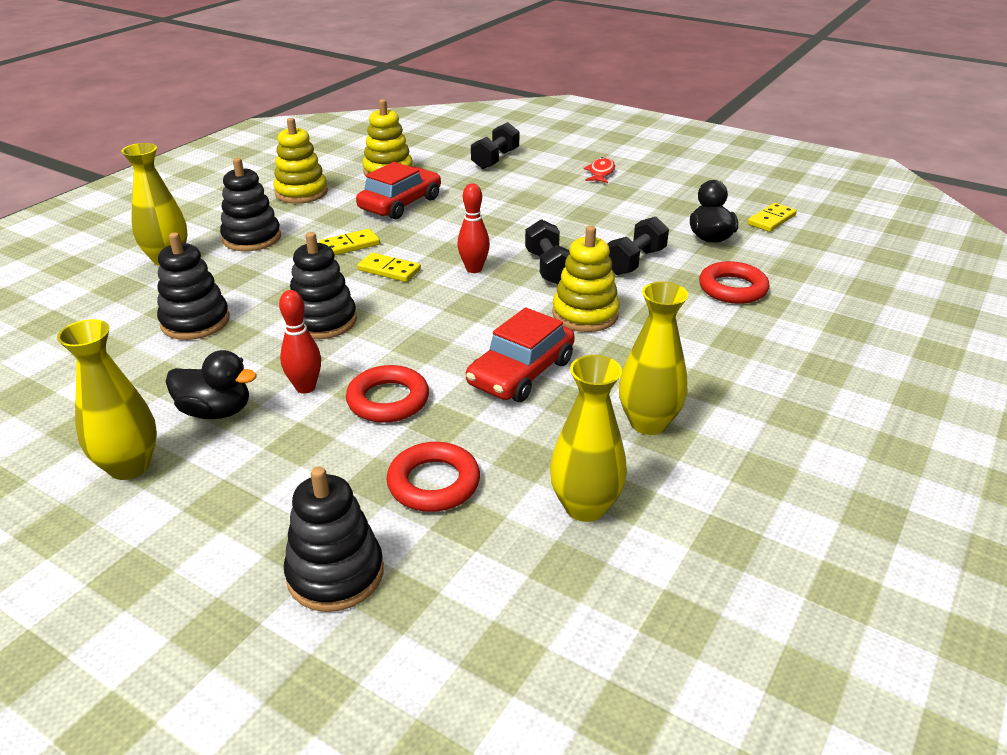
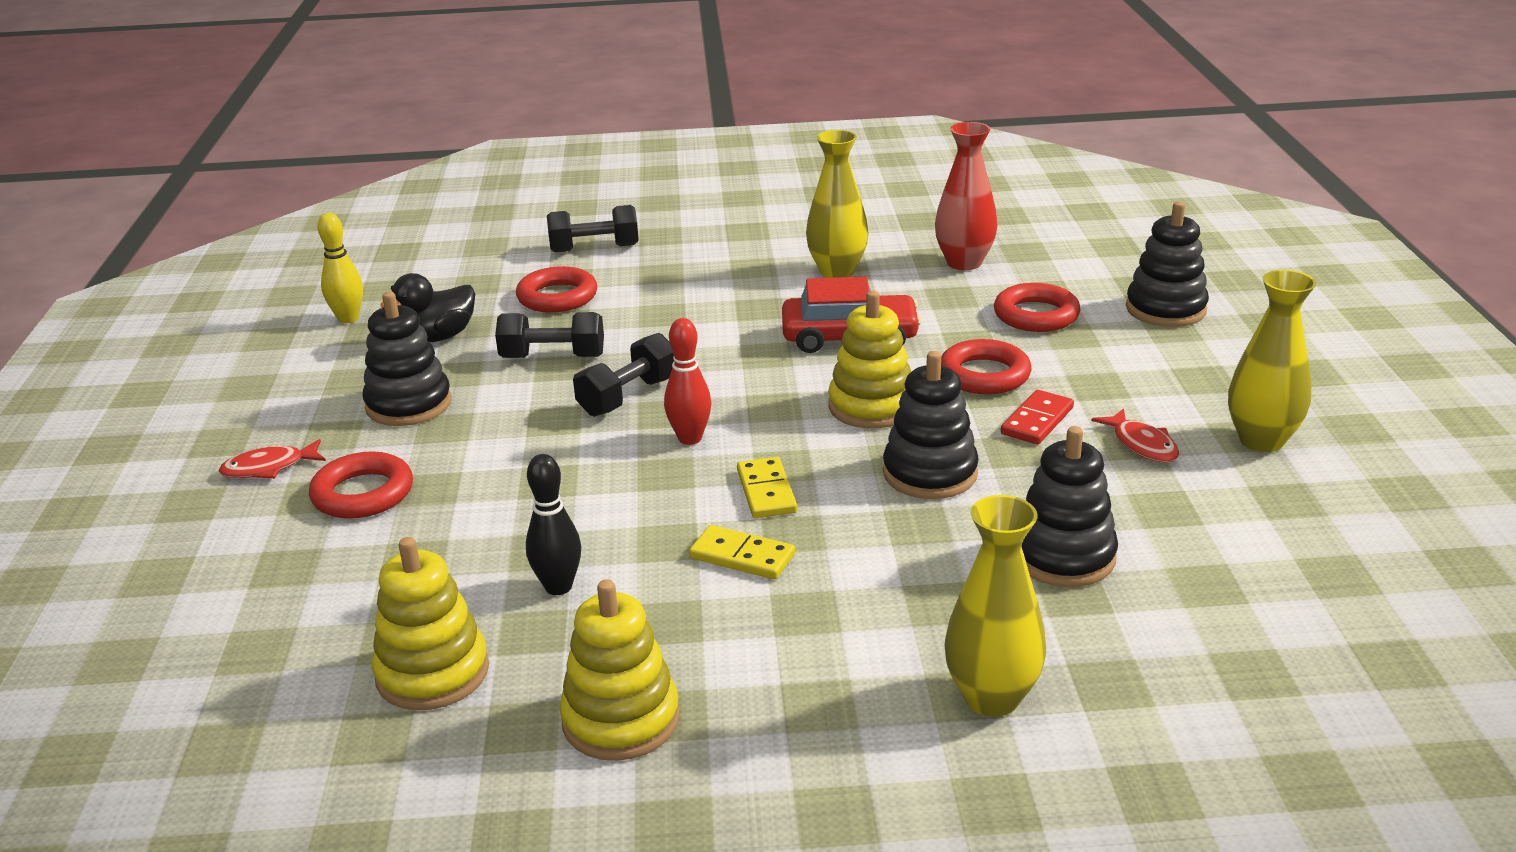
camera: 125 degrees left, 5 degrees down
black duck [166,350,257,419] -> red fish [1091,408,1179,462]
black stacking toy [220,158,281,251] -> black stacking toy moved to [362,292,452,426]
red bowling pin [279,290,321,394] -> red domino [1001,390,1074,444]
red car [356,162,441,220] -> black bowling pin [526,454,581,595]
black dumbbell [471,122,519,169] -> black dumbbell moved to [547,205,639,252]
yellow vase [550,355,627,522] -> red vase [935,122,998,270]
yellow stacking toy [552,226,620,332] -> yellow stacking toy moved to [828,291,911,428]
yellow domino [748,203,797,232] -> yellow bowling pin [317,213,363,324]
none -> red ring [309,451,413,519]

